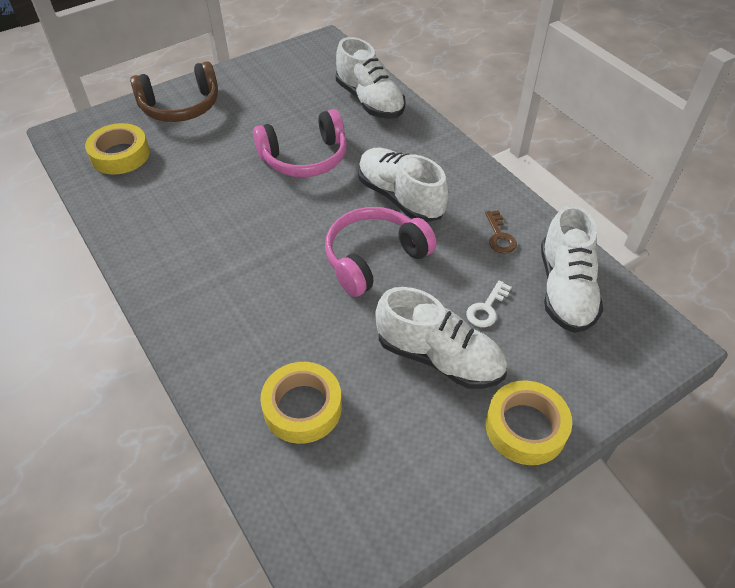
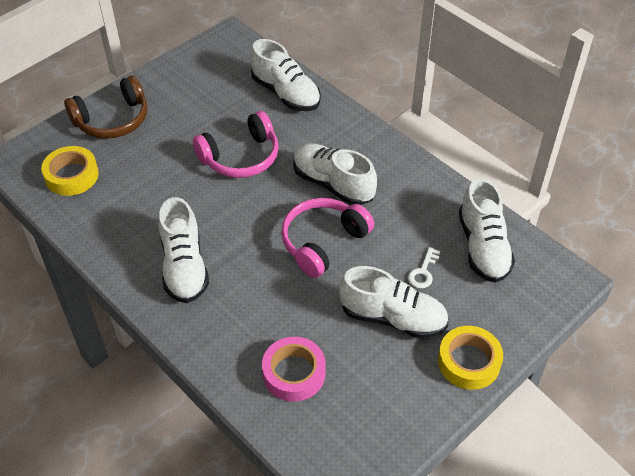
camera: 10 degrees left, 0 degrees up
yellow tape [260,362,342,444] -> pink tape [262,337,326,402]
brown key [485,210,517,254] -> none
none -> white shoe [159,197,209,303]

